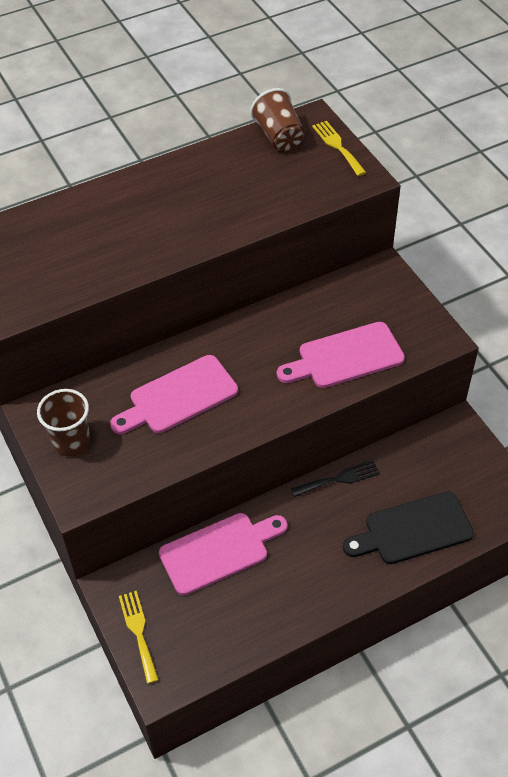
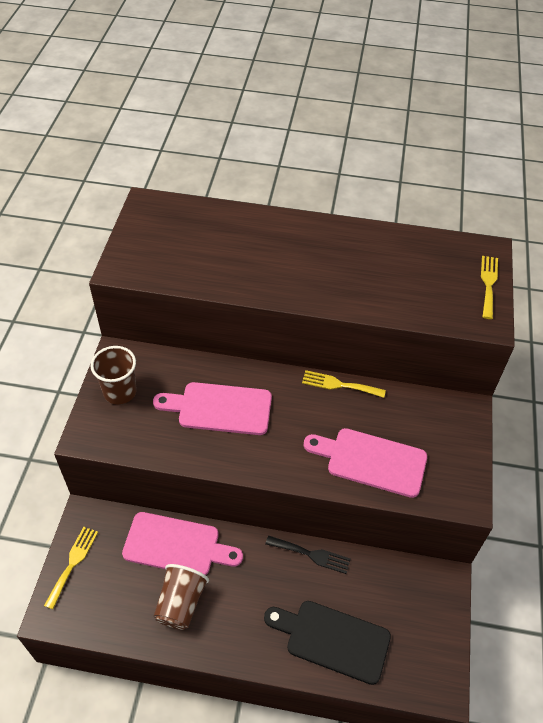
camera: 35 degrees right, 0 degrees up
brown cup [250,88,305,151] -> brown cup moved to [154,564,209,630]
none -> yellow fork [302,370,386,398]

